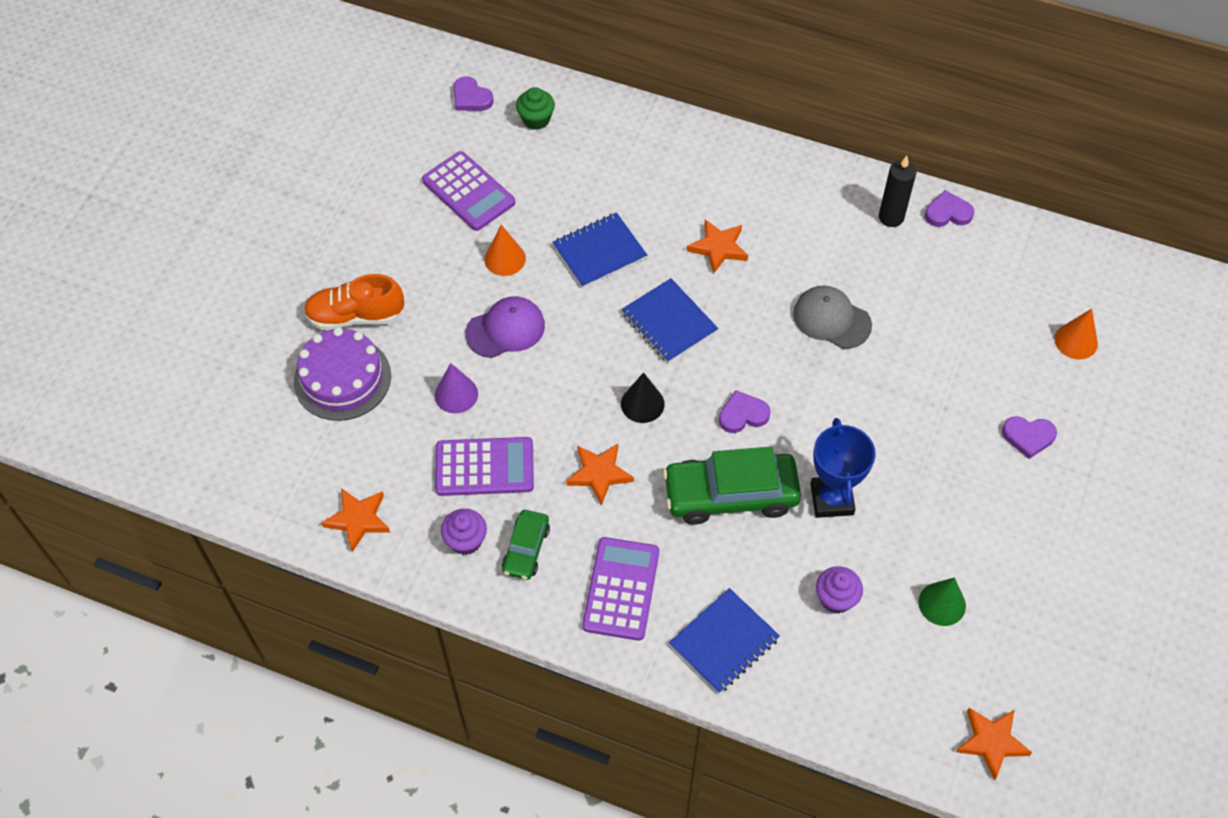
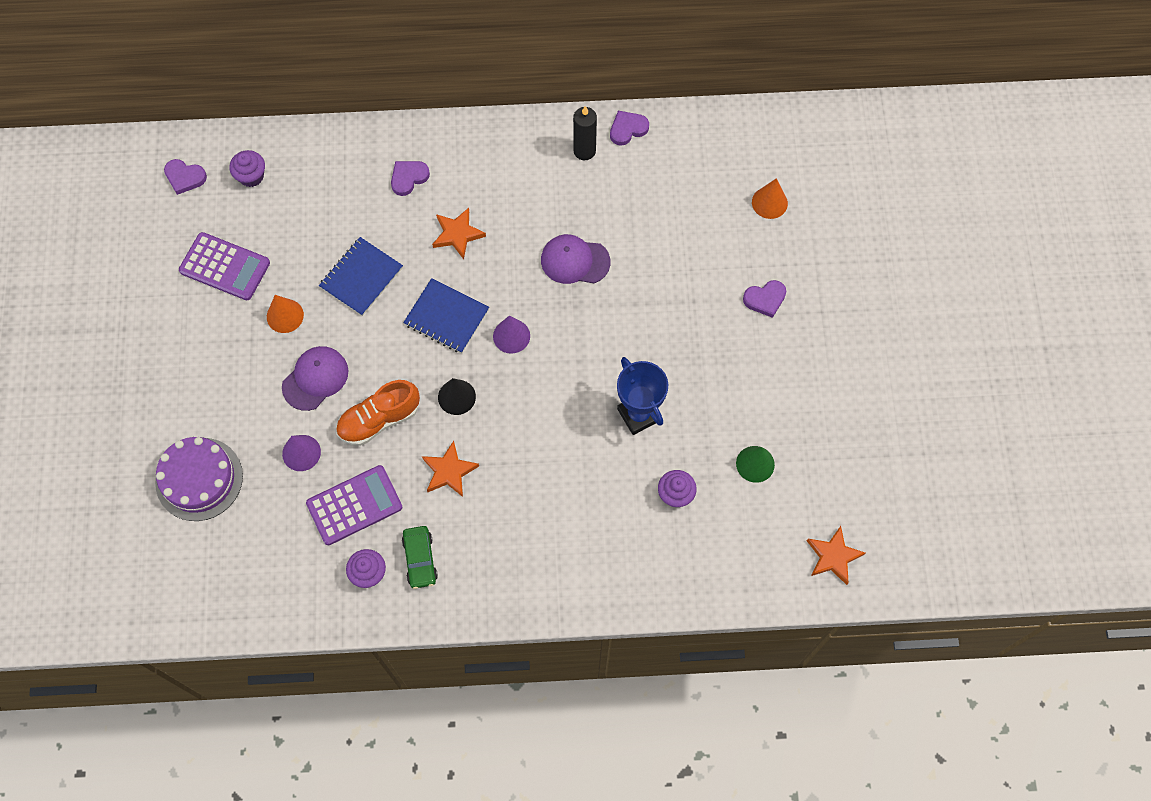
camera: 25 degrees left, 10 degrees up
orange shoe [304,274,404,330] -> orange shoe moved to [336,380,420,446]
orange star [321,488,390,552] -> none
green cupcake [516,87,555,130] -> purple cupcake [229,150,265,187]
purple calculator [582,537,659,641] -> none
green car [663,446,801,525] -> none
blue notebook [669,588,780,693] -> none
purple heart [719,390,770,433] -> purple heart moved to [391,161,430,196]
grey cap [793,285,872,349] -> purple cap [541,234,610,284]
none -> purple cone [493,316,530,354]

